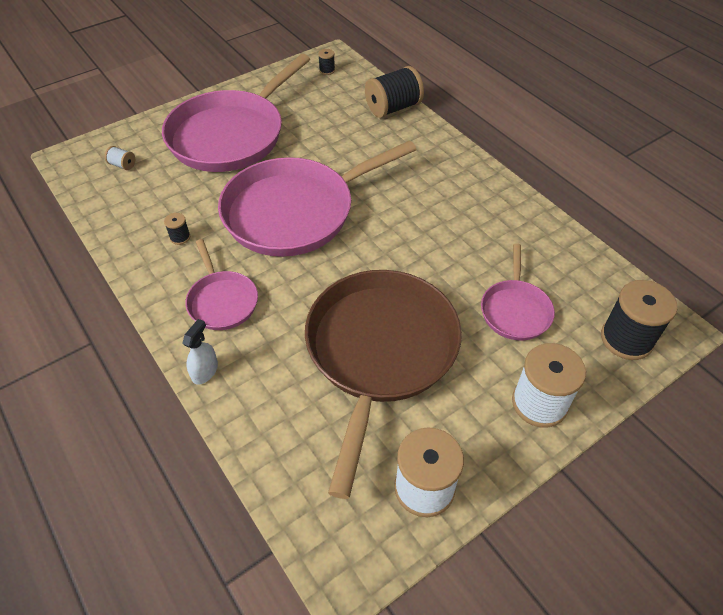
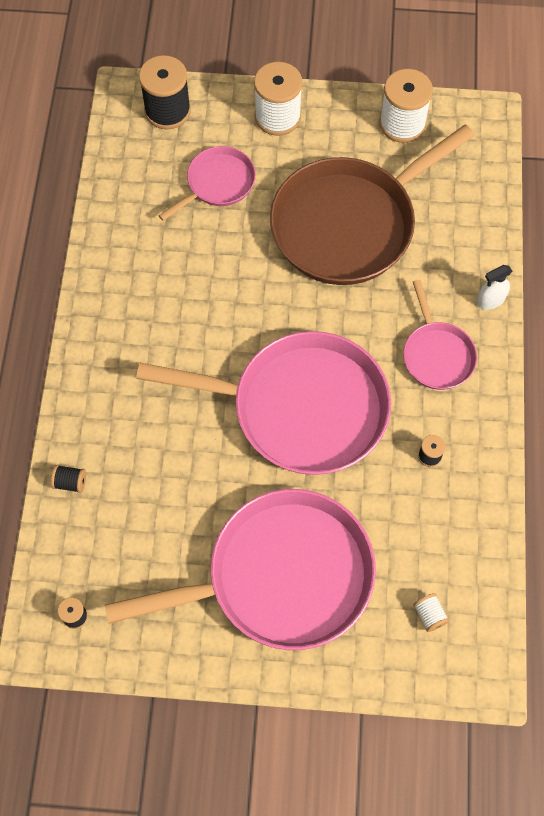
camera: 140 degrees left, 15 degrees up
pink pan [185,239,258,330] -> pink pan turned 150 degrees clockwise [403,280,477,390]
black spool [365,66,424,118] -> black spool [51,465,86,493], size x0.45

